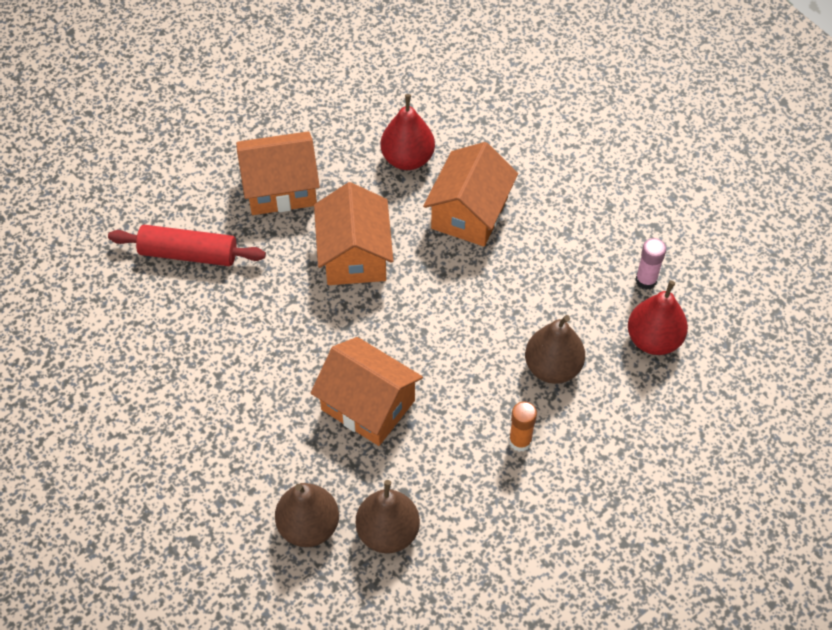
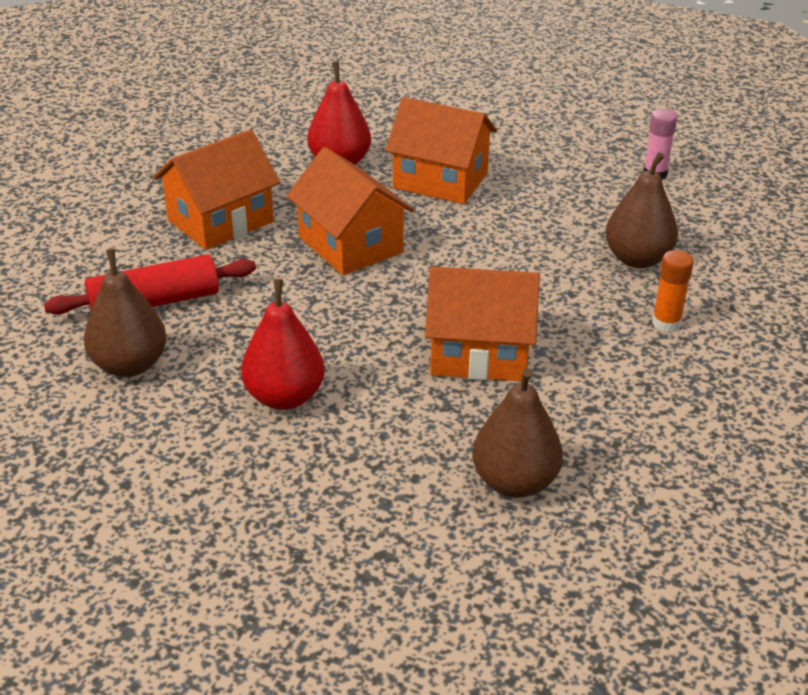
camera: 30 degrees left, 20 degrees down
brown pear [356,480,420,553] -> brown pear moved to [84,249,167,377]
orange house [423,142,518,247] -> orange house turned 60 degrees counterclockwise [385,97,497,204]
red pear [628,280,688,355] -> red pear moved to [241,279,325,410]

